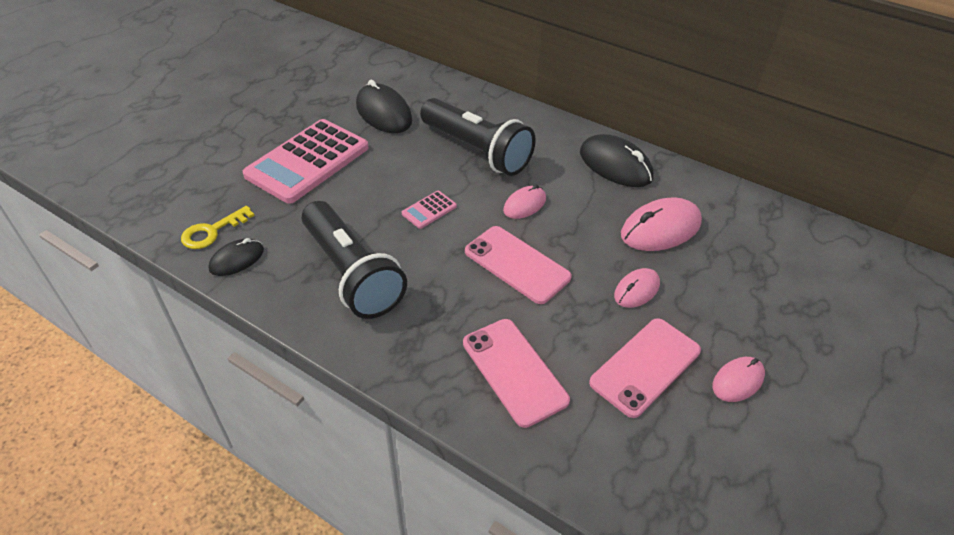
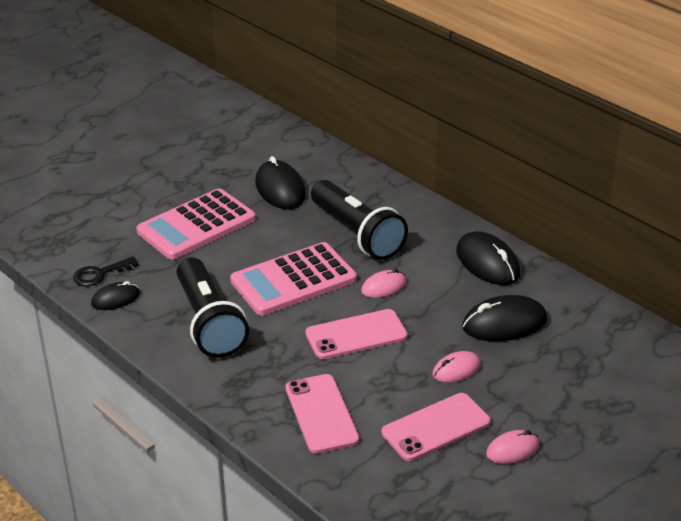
camera: 15 degrees right, 10 degrees down
yellow key [181,206,255,249] -> black key [73,256,139,286]
pink calculator [402,191,457,229] -> pink calculator [230,242,357,316], size x2.42
pink phone [465,226,572,304] -> pink phone turned 75 degrees counterclockwise [305,309,408,359]
pink mouse [621,198,702,251] -> black mouse [462,295,547,341]

